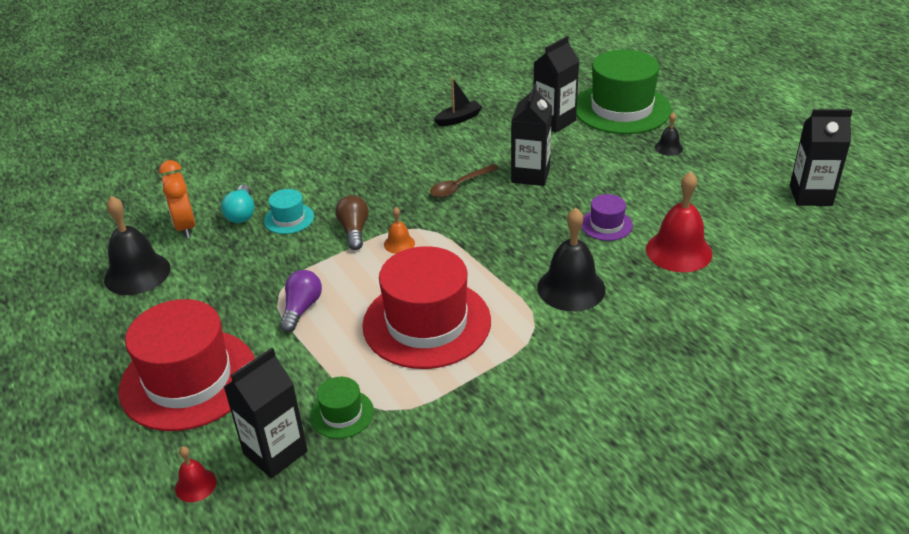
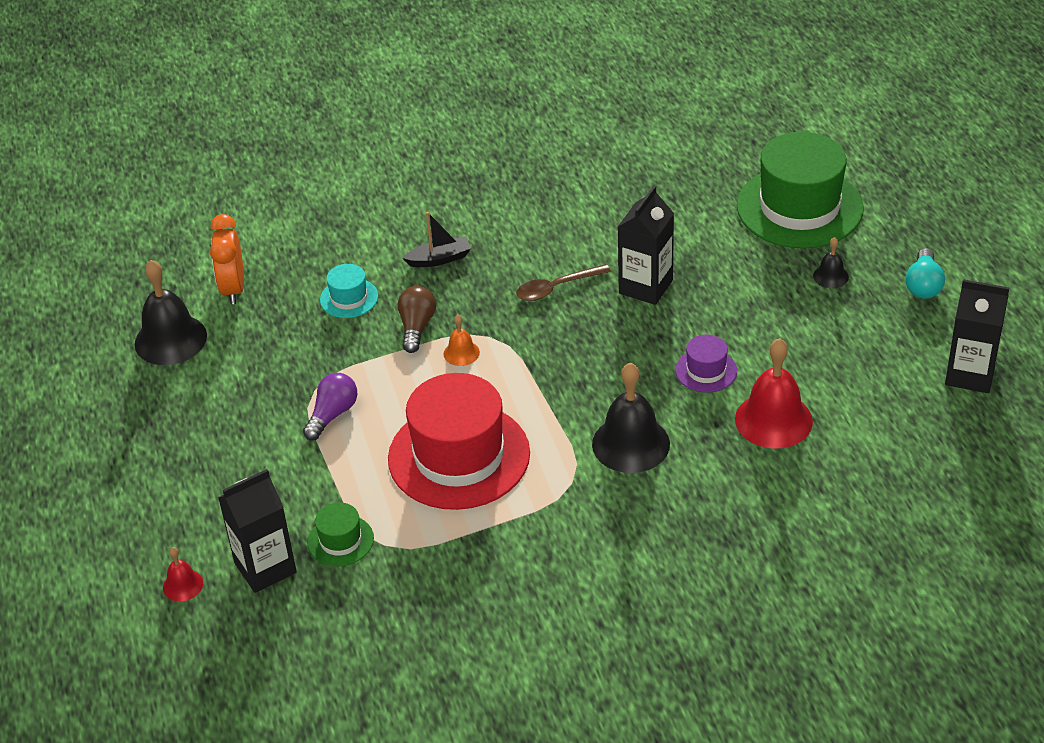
camera: 15 degrees right, 5 degrees up
red hat [118,299,255,431] -> none
turquoise light bulb [221,185,255,223] -> turquoise light bulb moved to [906,248,945,299]
black boat [434,77,482,126] -> black boat moved to [403,212,471,267]
black carton [534,36,579,132] -> none

